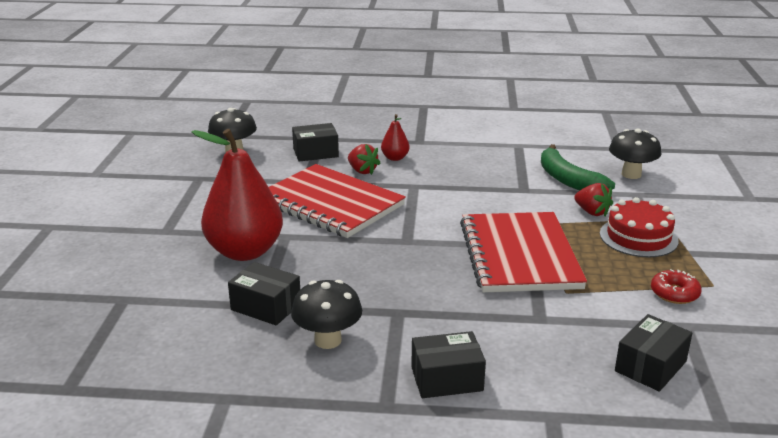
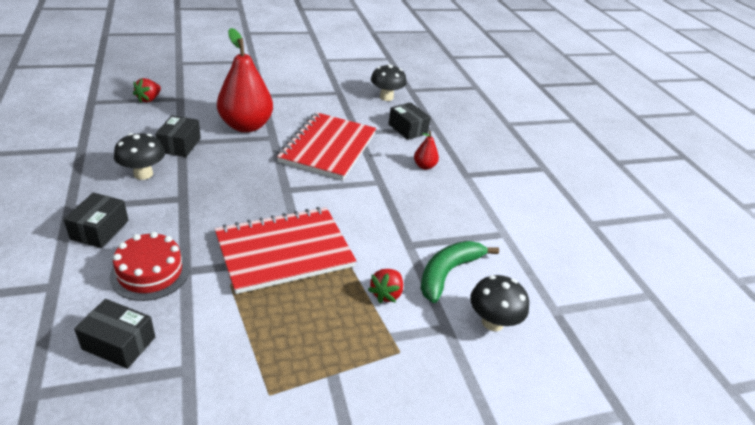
camera: 65 degrees right, 10 degrees up
red strawberry [348,144,380,175] -> red strawberry moved to [133,78,161,103]
black box [411,331,486,398] -> black box turned 45 degrees clockwise [63,193,129,248]
red cake [600,197,679,257] -> red cake moved to [110,232,190,301]
red donut [651,269,702,304] -> none

